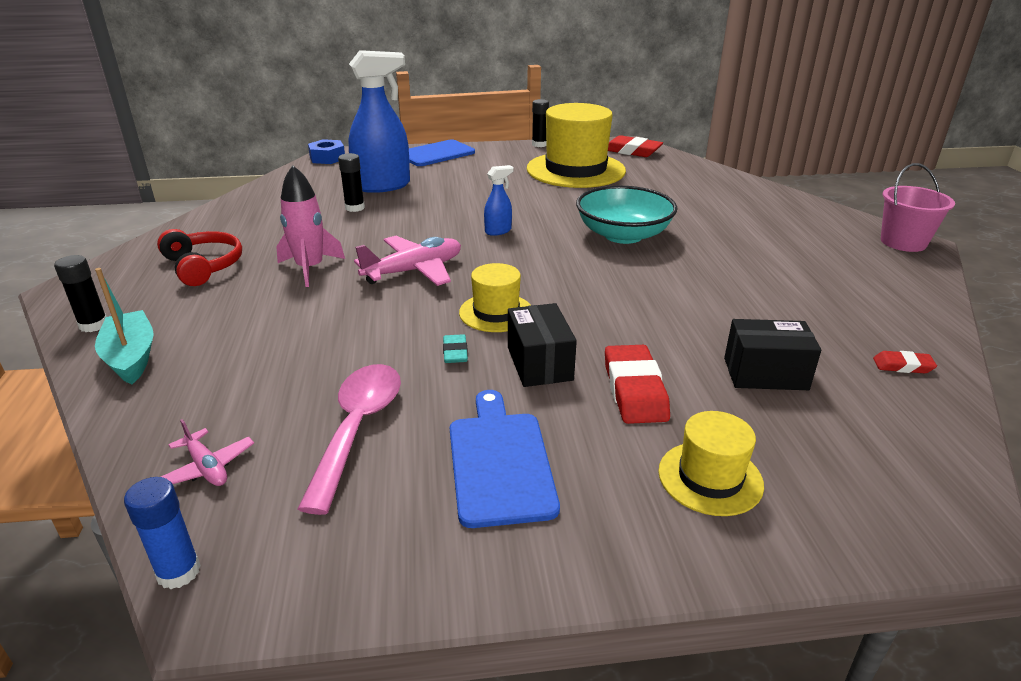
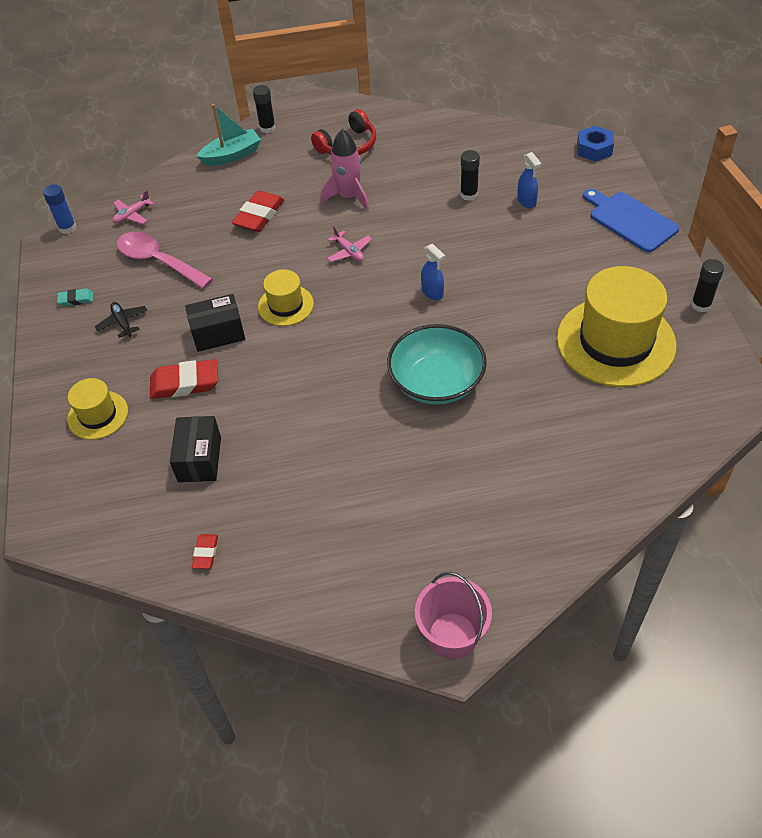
camera: 90 degrees right, 20 degrees up
pink spoon [297,364,401,515] -> pink spoon turned 150 degrees counterclockwise [117,232,213,289]
blue spray bottle [349,50,410,193] -> blue spray bottle [517,152,542,208], size x0.45
pink plane [354,236,461,286] -> pink plane [327,226,372,262], size x0.55
turquoise eraser [443,334,468,363] -> turquoise eraser moved to [57,288,94,306]
blue cutting board [450,390,560,528] -> black plane [94,302,148,338]
red eraser [608,135,663,157] -> red eraser moved to [232,190,285,232]

